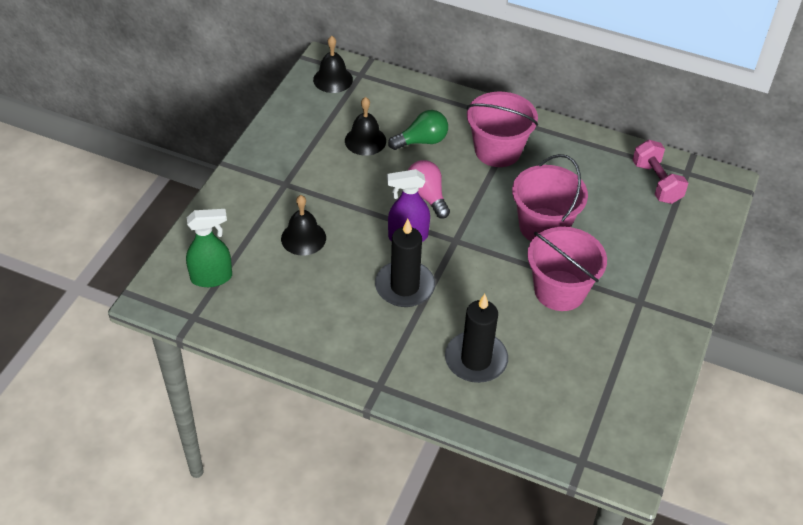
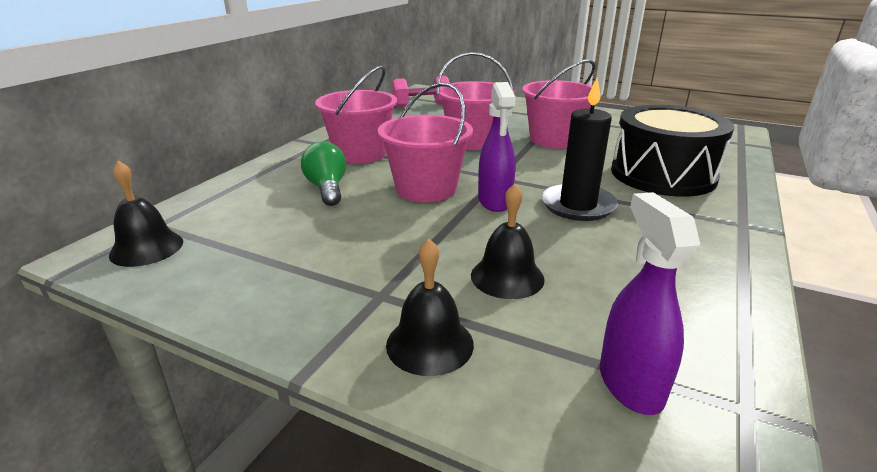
camera: 85 degrees left, 20 degrees down
green spray bottle [186,209,232,287] -> purple spray bottle [600,192,700,415]
black bell [345,97,386,156] -> black bell moved to [386,239,474,376]
pink light bulb [408,160,450,219] -> pink bucket [378,82,473,202]
black candle [445,294,508,383] -> black drum [611,105,734,197]

